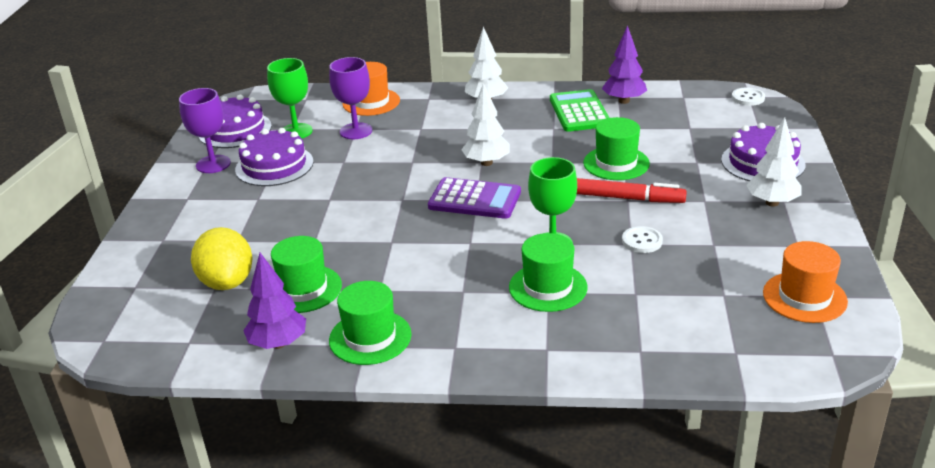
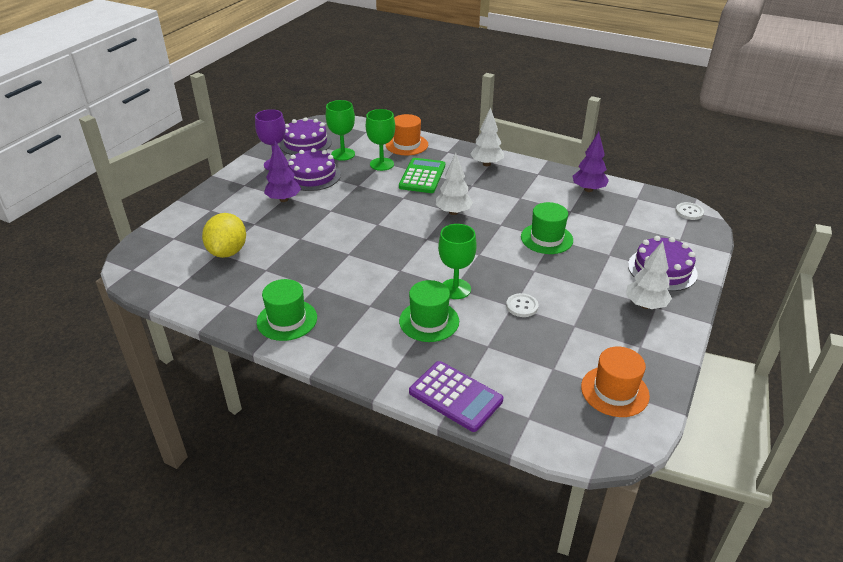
camera: 20 degrees right, 5 degrees up
purple tree [243,253,306,349] -> purple tree moved to [264,141,301,202]
green hat [271,236,342,313] -> none
purple goblet [329,57,373,139] -> green goblet [366,109,395,171]
purple calculator [428,177,521,219] -> purple calculator moved to [409,361,503,432]
green calculator [550,89,609,132] -> green calculator moved to [399,158,445,193]
red marker [577,178,687,203] -> none

